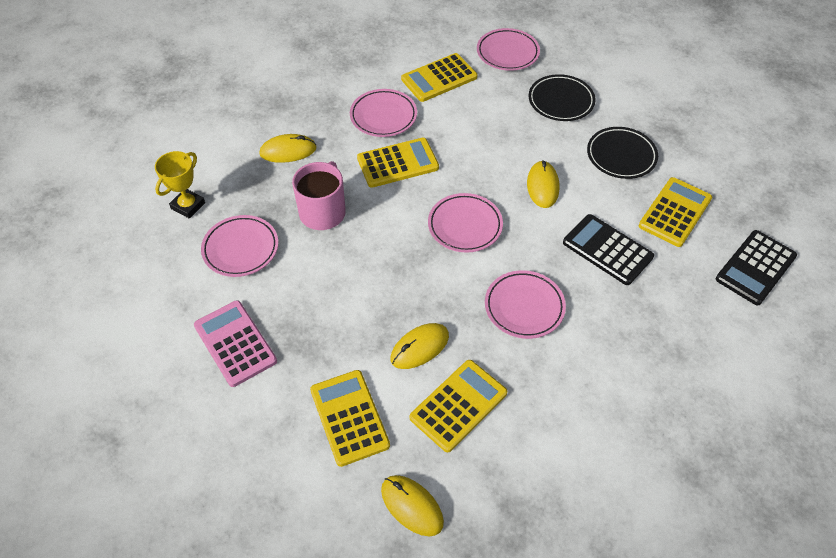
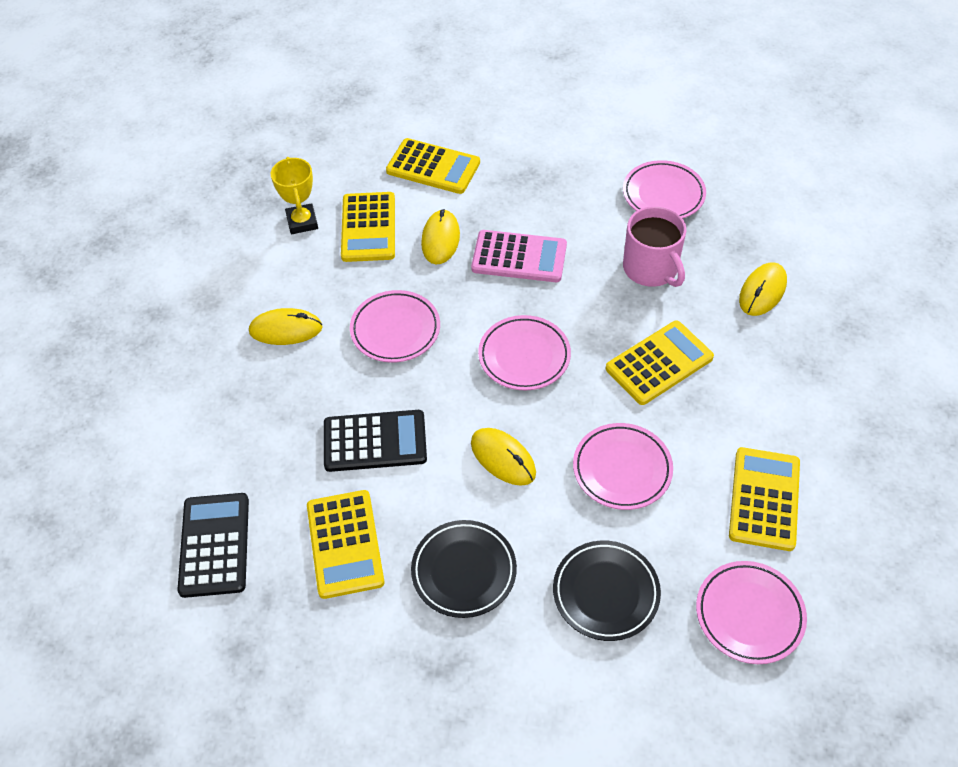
camera: 135 degrees right, 0 degrees up
yellow trophy [155,151,205,219] -> yellow trophy moved to [271,157,318,234]
pink calculator [194,300,277,387] -> pink calculator moved to [471,230,567,282]
pink plate [350,89,417,137] -> pink plate moved to [573,423,673,510]
yellow calculator [357,138,439,188] -> yellow calculator turned 150 degrees counterclockwise [606,321,714,405]
yellow mouse [381,475,444,536] -> yellow mouse moved to [249,308,323,345]

